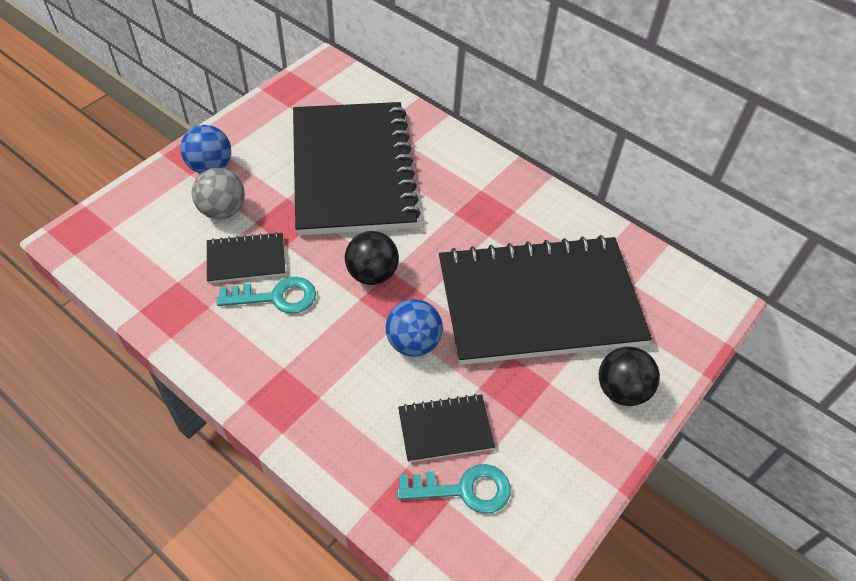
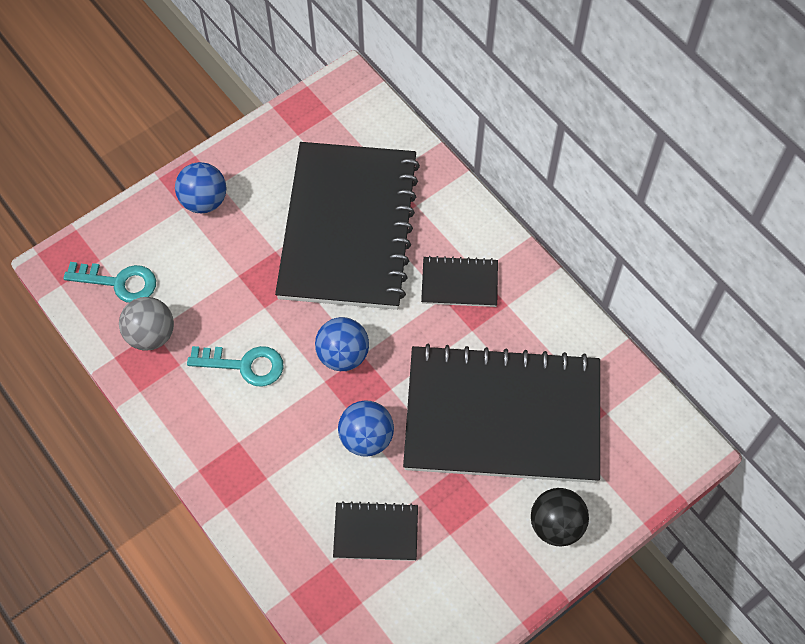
camera: 15 degrees right, 10 degrees up
grey ball [192,168,245,219] -> grey ball moved to [119,297,174,351]
black notebook [207,232,286,283] -> black notebook moved to [421,256,498,307]
black ball [345,231,399,285] -> blue ball [315,317,369,371]
turquoise key [397,464,511,514] -> turquoise key moved to [63,262,156,303]

